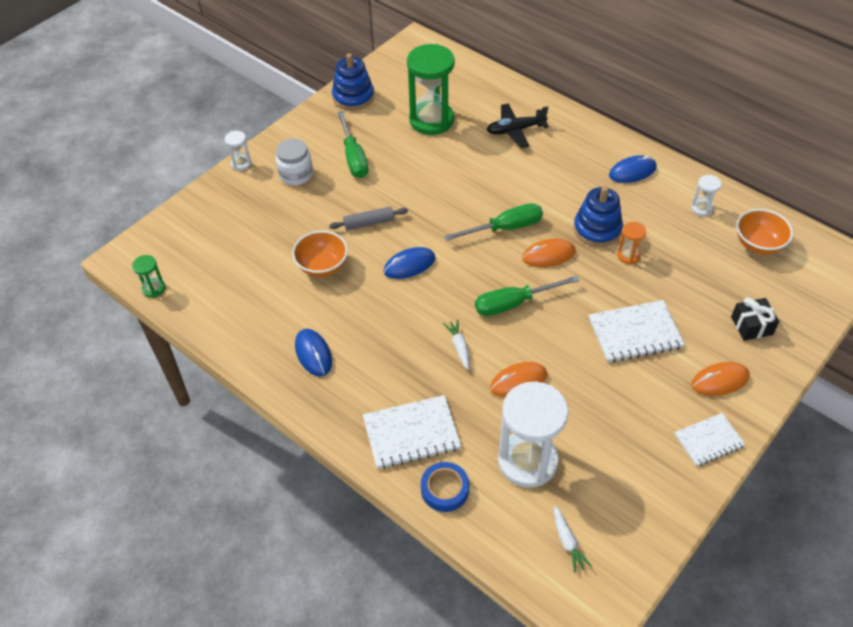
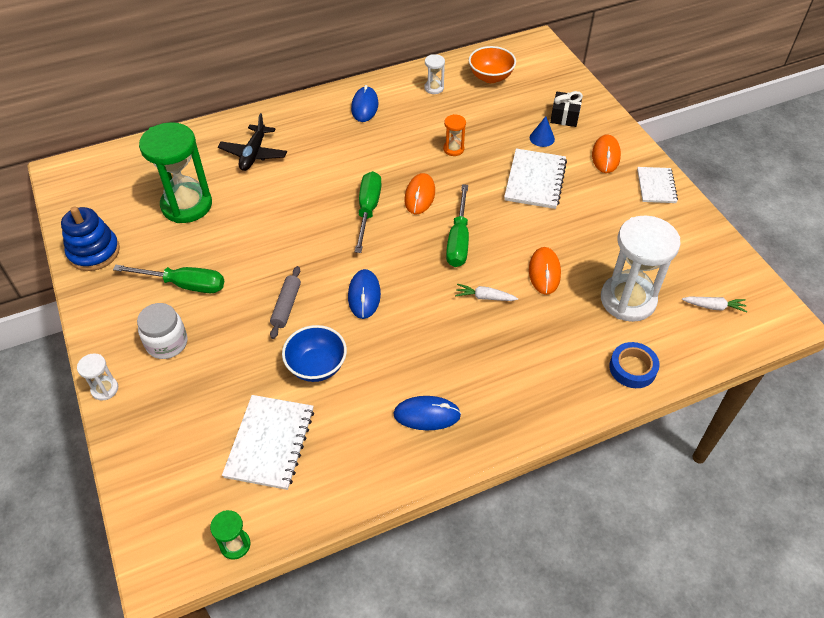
camera: 65 degrees left, 0 degrees up
orange bowl [292,231,348,277] -> blue bowl [282,325,347,382]
white notebook [363,395,461,469] -> white notebook moved to [222,395,314,490]
blue stacking toy [573,186,623,247] -> none
none -> blue cone [530,116,555,147]

